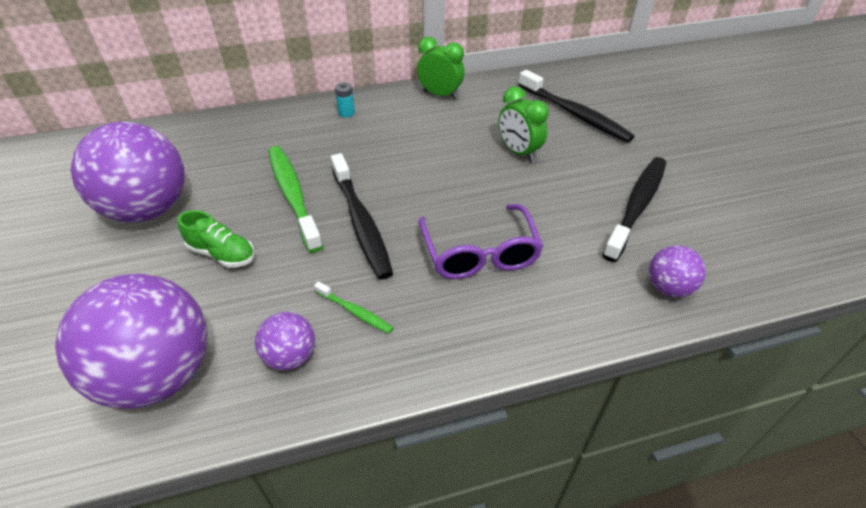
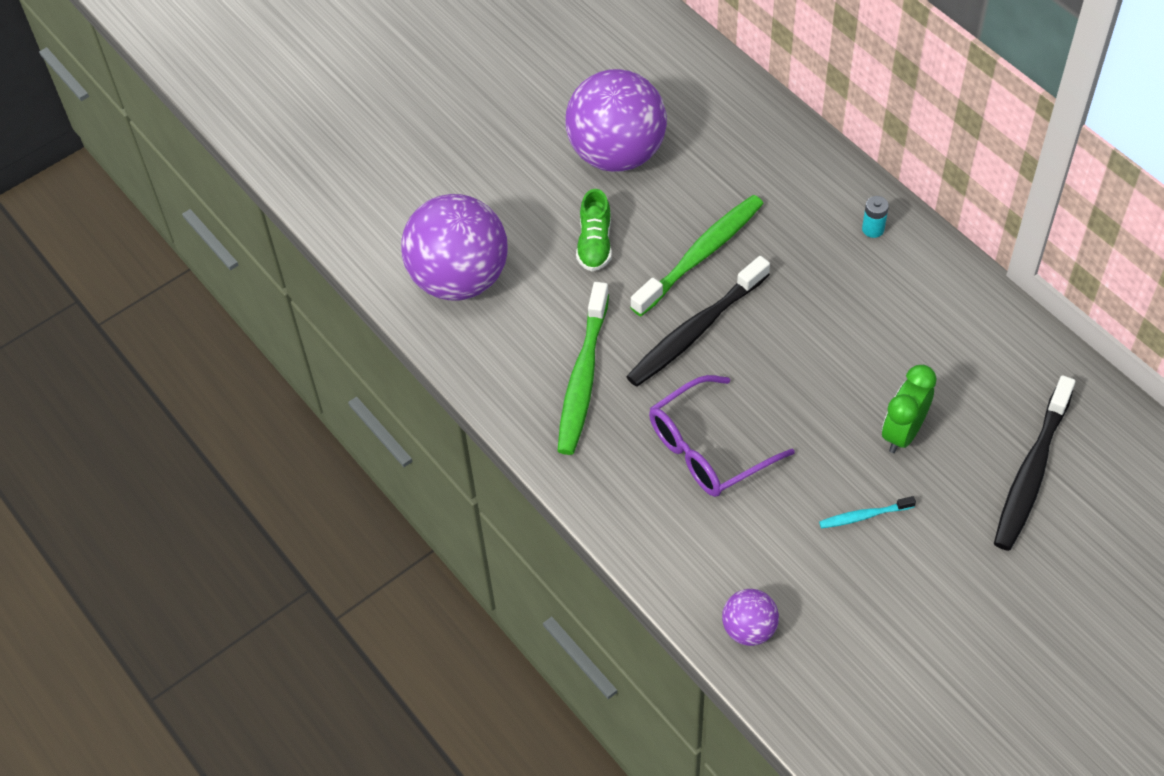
camera: 70 degrees right, 10 degrees up
purple ball [255,312,315,370] -> none
green toothbrush [314,281,393,334] -> green toothbrush [557,282,609,455], size x2.10
green clock [417,37,464,99] -> none
black toothbrush [602,157,666,262] -> none
none -> turquoise toothbrush [819,496,916,528]

